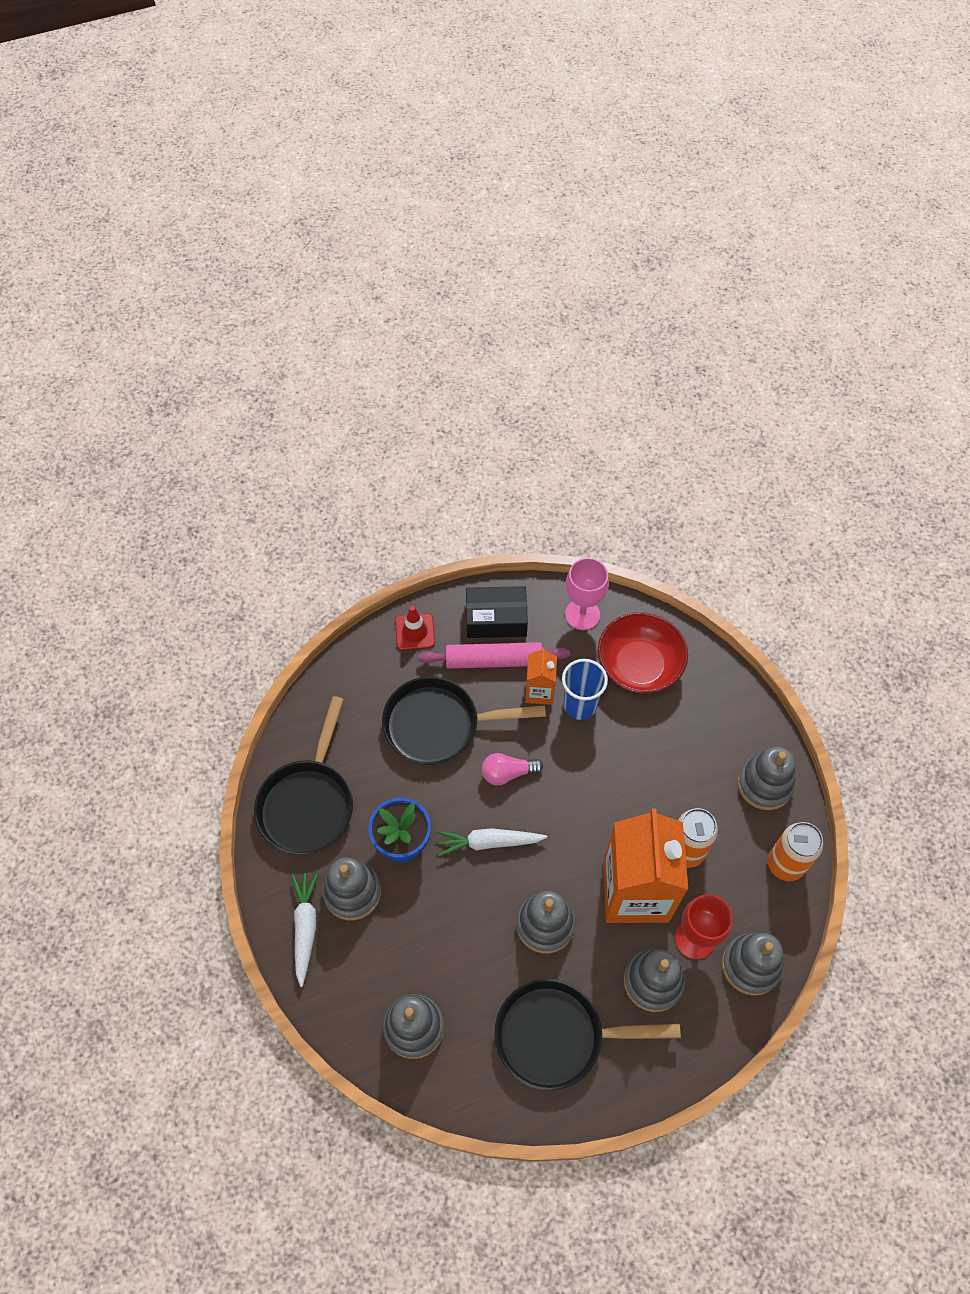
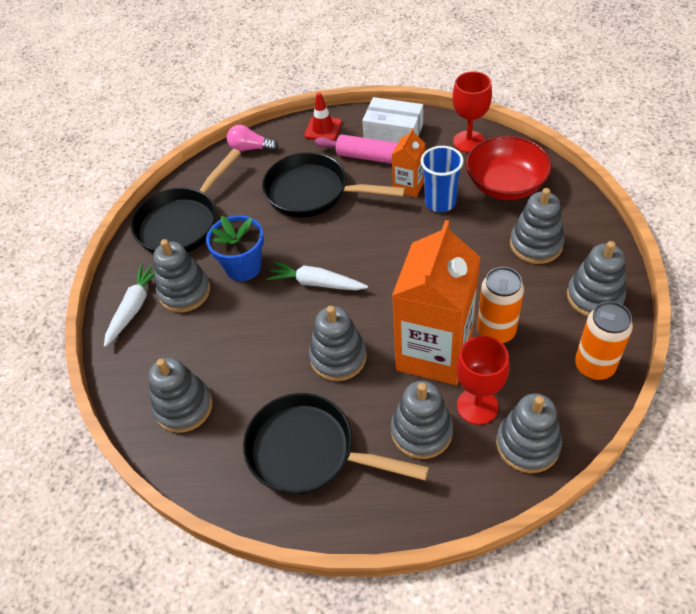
camera: 25 degrees right, 10 degrees down
black box [466,586,528,638] -> white box [362,97,423,143]
pink light bulb [482,753,543,785] -> pink light bulb moved to [227,125,278,151]
pink goblet [565,558,609,630] -> red goblet [452,71,492,153]
none -> grey stacking toy [510,188,565,264]

